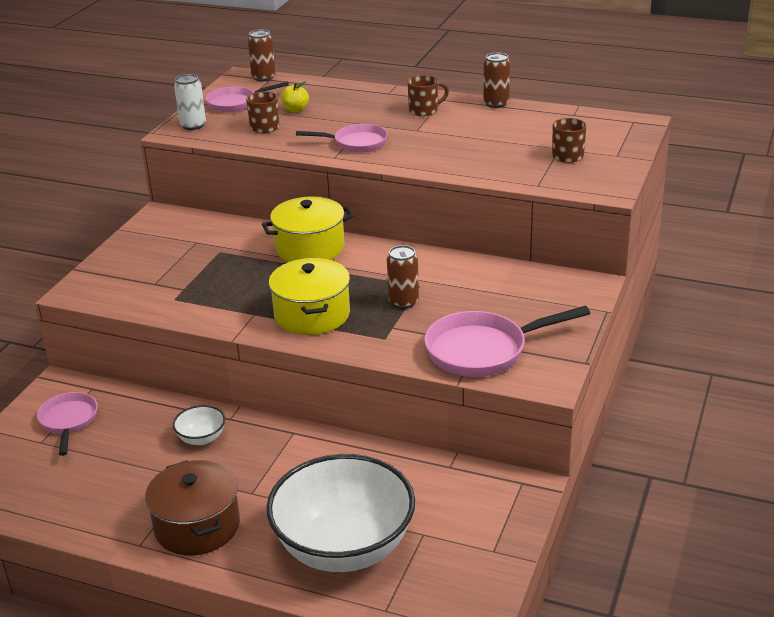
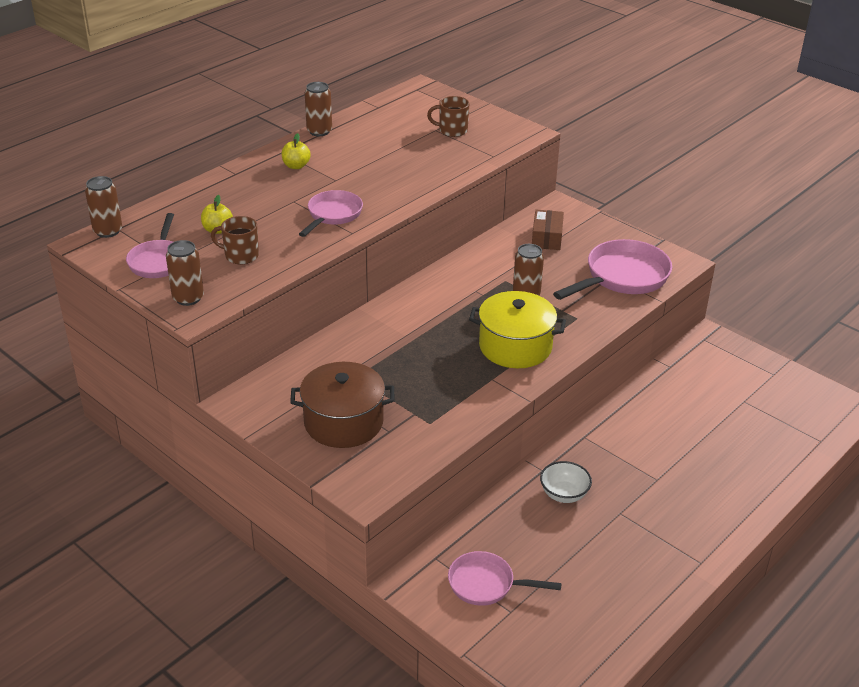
camera: 70 degrees left, 5 degrees up
brown pot [145,460,240,556] -> brown pot moved to [290,362,395,448]
white can [174,74,206,130] -> brown can [166,240,204,306]
yellow pot [262,196,353,262] -> none
white bowl [266,454,415,572] -> none
brown mug [407,75,449,116] -> yellow apple [282,133,311,169]
pink pan [424,306,590,377] -> pink pan turned 135 degrees counterclockwise [553,239,672,300]
none -> brown box [532,210,564,250]

